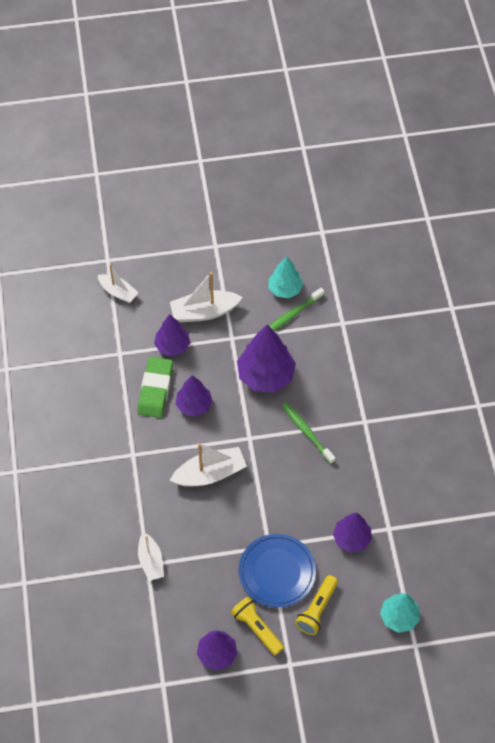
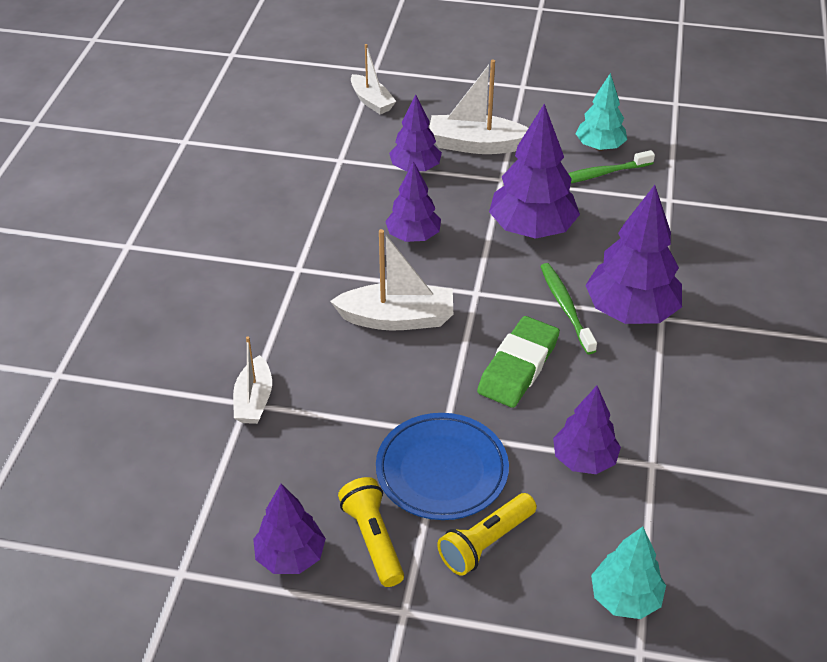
camera: 20 degrees right, 15 degrees down
green eraser [138,357,173,418] -> green eraser moved to [477,316,560,408]
none -> purple tree [585,185,682,324]

